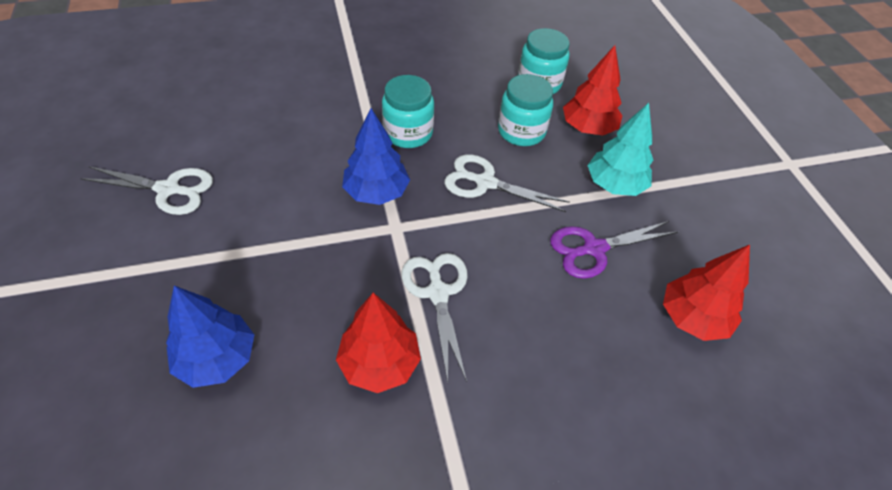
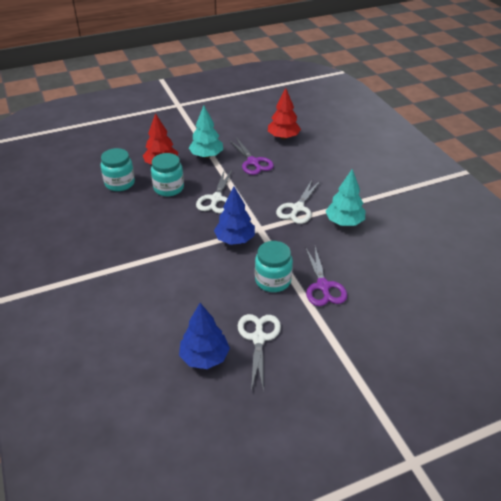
camera: 95 degrees left, 10 degrees down
blue tree [166,286,254,388] -> blue tree moved to [179,303,230,369]
red tree [336,293,421,393] -> turquoise tree [326,169,365,226]
turquoise jar [382,75,434,148] -> turquoise jar moved to [255,241,293,292]
white scissors [402,253,468,382] -> white scissors turned 45 degrees counterclockwise [276,180,320,224]
none -> purple scissors [305,247,347,306]

